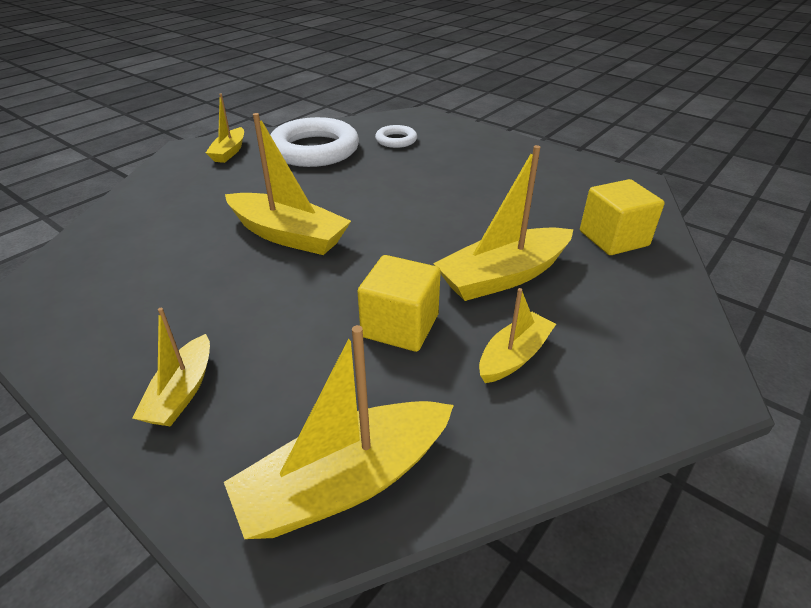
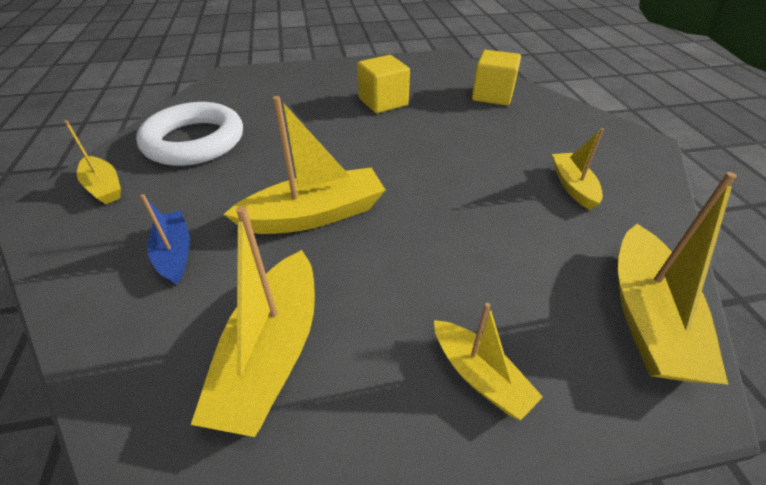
camera: 50 degrees left, 5 degrees up
yellow cube [357,255,441,352] -> yellow cube moved to [357,55,410,113]
white ring [375,125,417,148] -> none
yellow boat [433,145,573,301] -> yellow boat moved to [191,206,315,437]
none -> blue boat [140,194,190,285]

